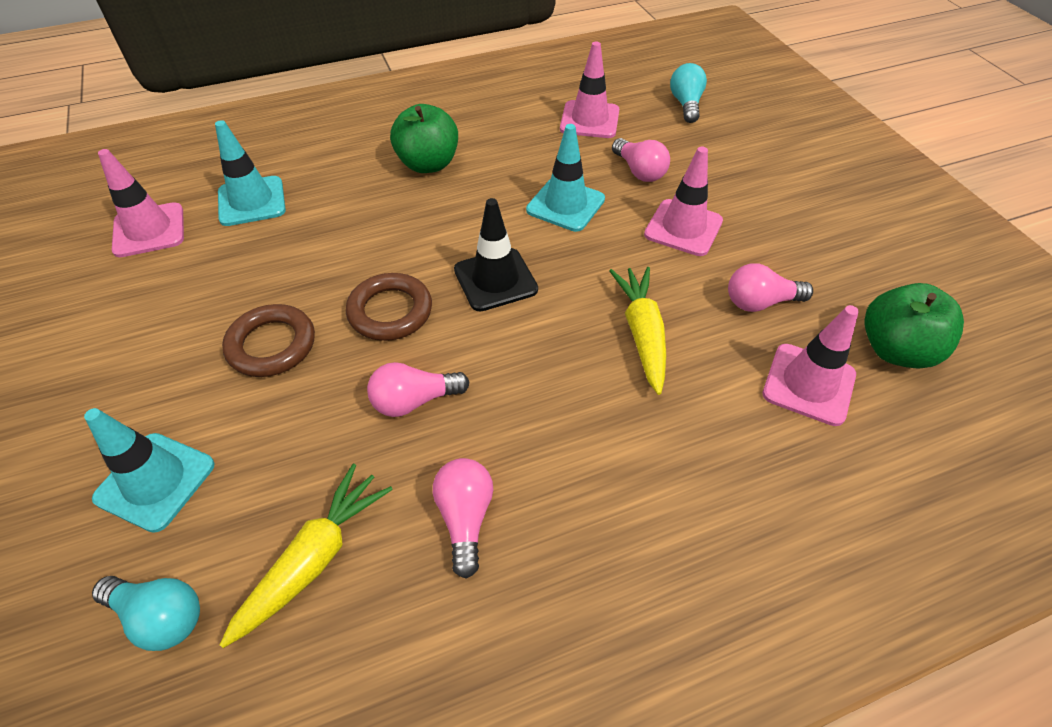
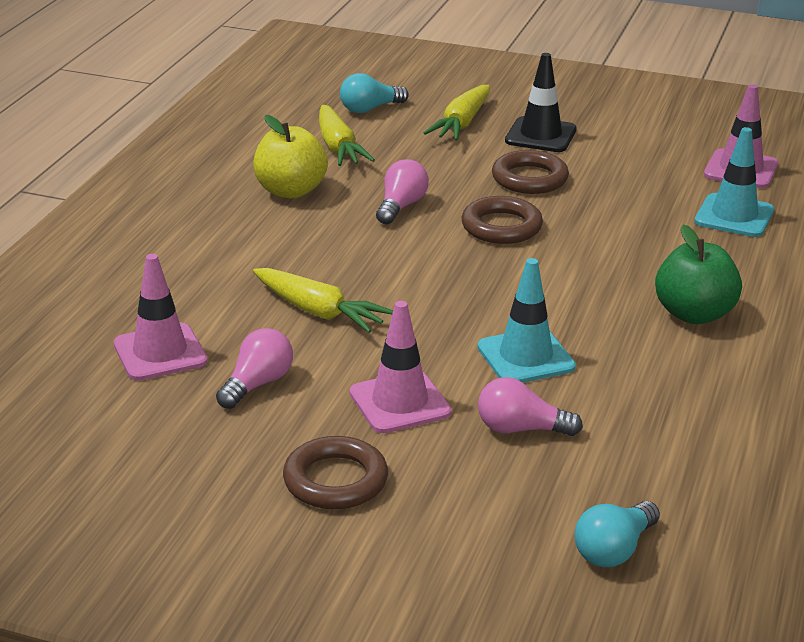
camera: 130 degrees right, 20 degrees down
turquoise traffic cone [84,408,215,533] -> yellow carrot [424,85,490,141]
pink light bulb [433,458,493,578] -> yellow apple [253,115,328,199]
black traffic cone [454,198,538,311] -> black traffic cone moved to [505,53,577,152]
pink traffic cone [560,42,619,138] -> none
turquoise light bulb [670,63,707,123] -> turquoise light bulb turned 90 degrees clockwise [575,501,660,567]
green apple [864,283,964,369] -> none
none -> brown ring [283,436,388,509]

